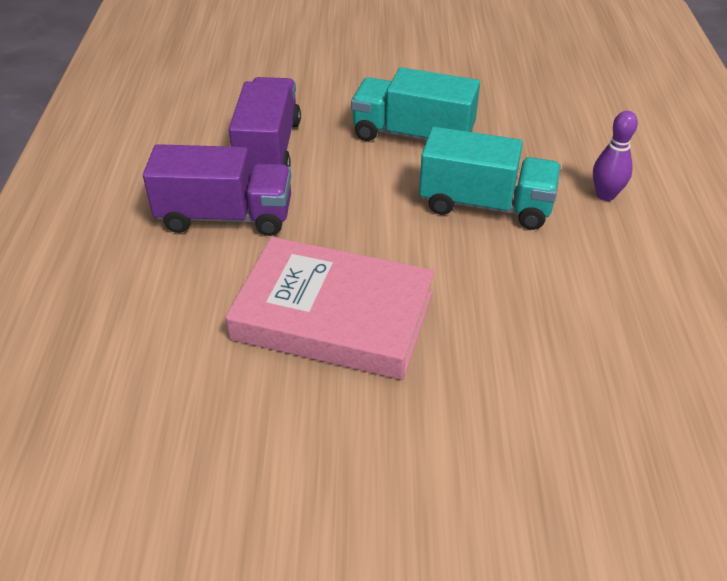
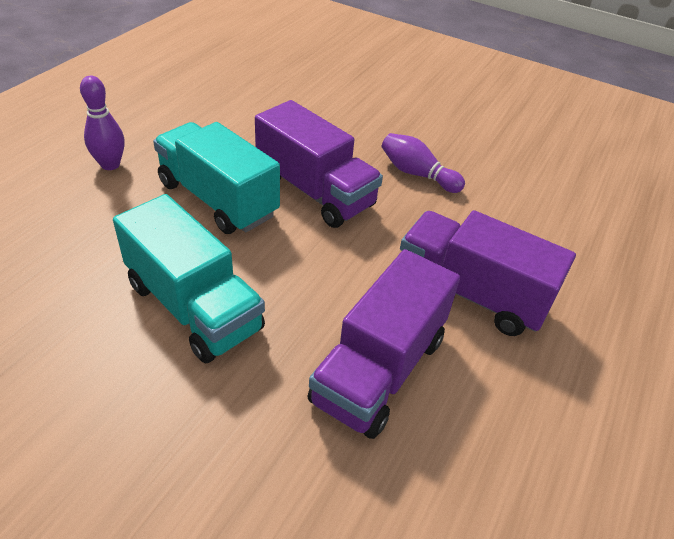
camera: 155 degrees left, 0 degrees up
pink book [225,237,435,380] -> purple bowling pin [382,133,465,193]
none -> purple truck [255,100,383,228]

